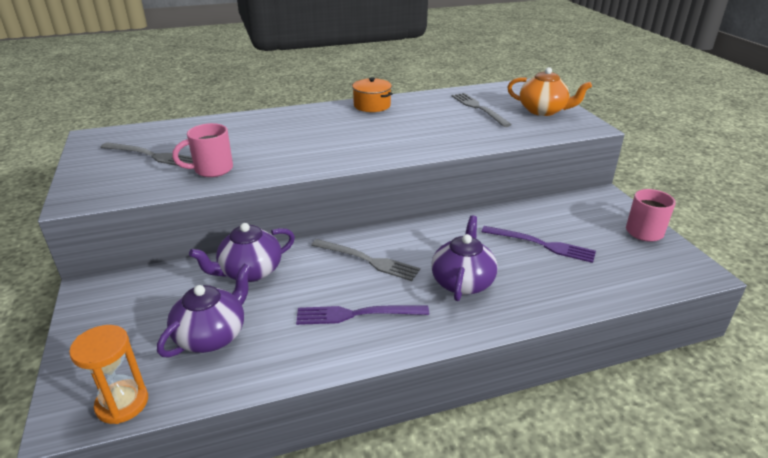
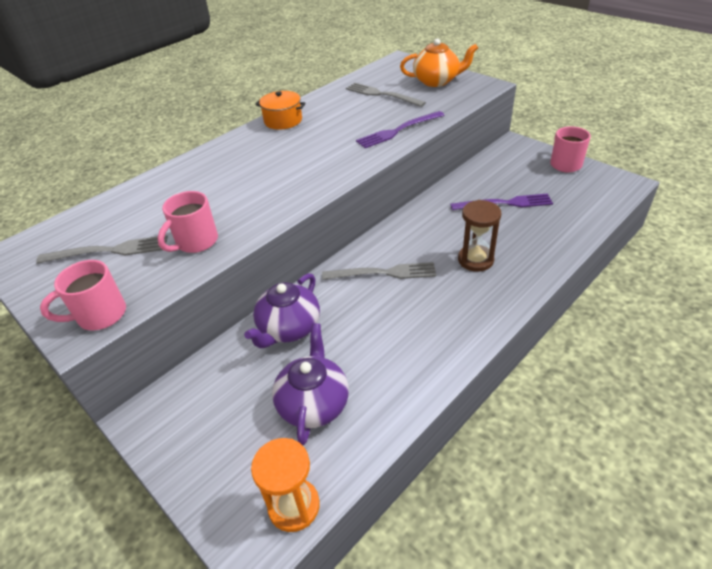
camera: 25 degrees left, 10 degrees up
purple fork [296,305,429,325] -> purple fork moved to [356,111,445,148]
purple teapot [431,215,498,301] -> brown hourglass [458,200,501,272]
none -> pink mug [40,260,126,330]

